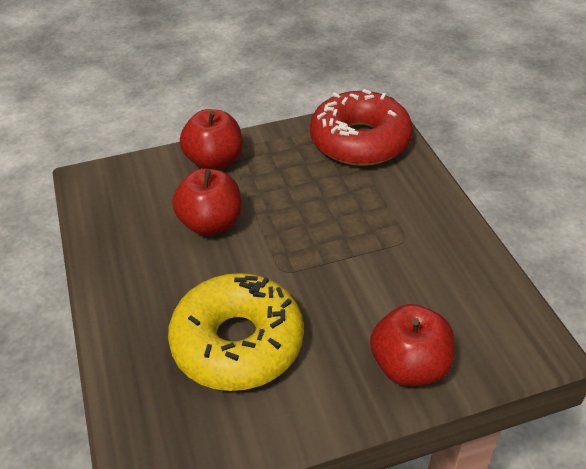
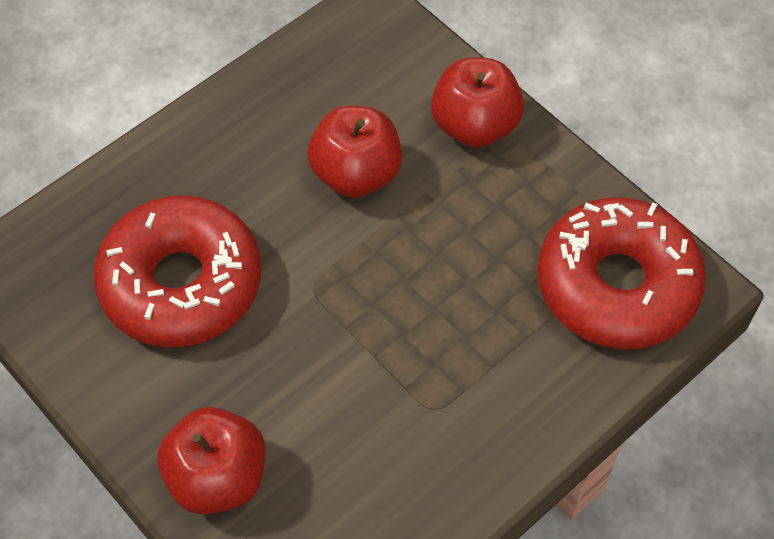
camera: 65 degrees right, 15 degrees up
yellow donut [168,273,304,391] -> red donut [93,195,261,347]

